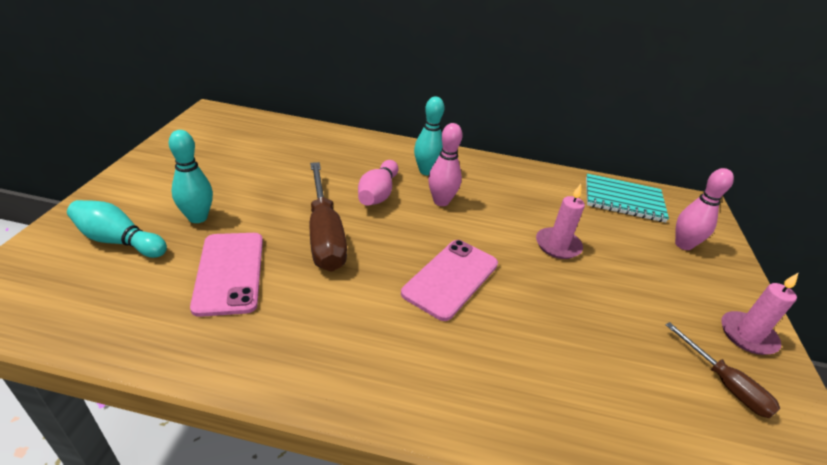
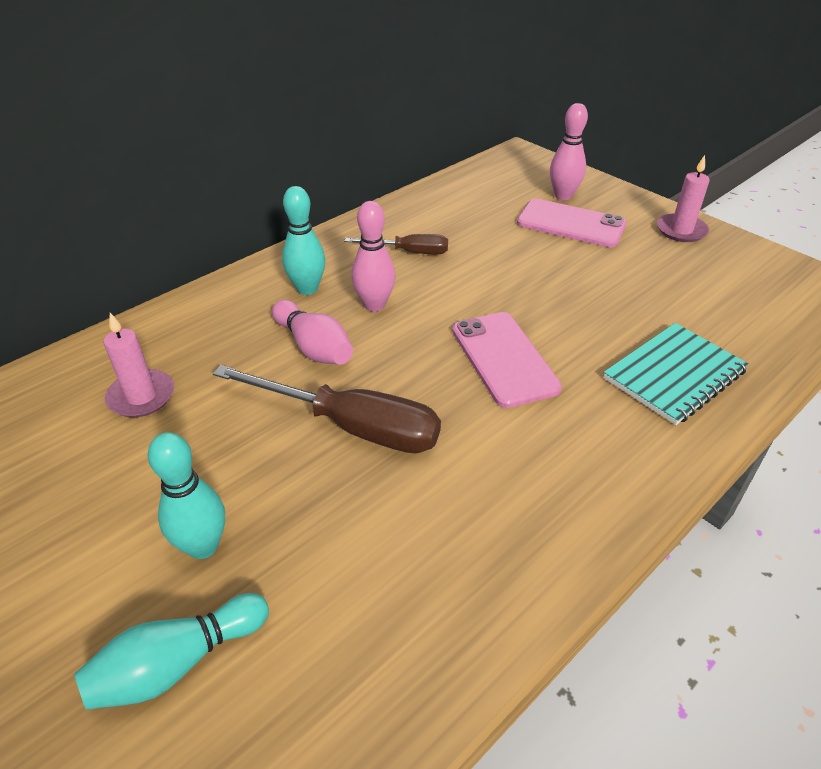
camera: 50 degrees left, 5 degrees up
pink phone [190,233,263,317] -> pink phone moved to [517,199,627,247]
pink candle [536,184,585,259] -> pink candle moved to [104,313,174,417]
turquoise notebook [586,174,669,223] -> turquoise notebook moved to [603,323,749,425]
brown screwdriver [666,322,780,418] -> brown screwdriver moved to [344,234,448,254]

